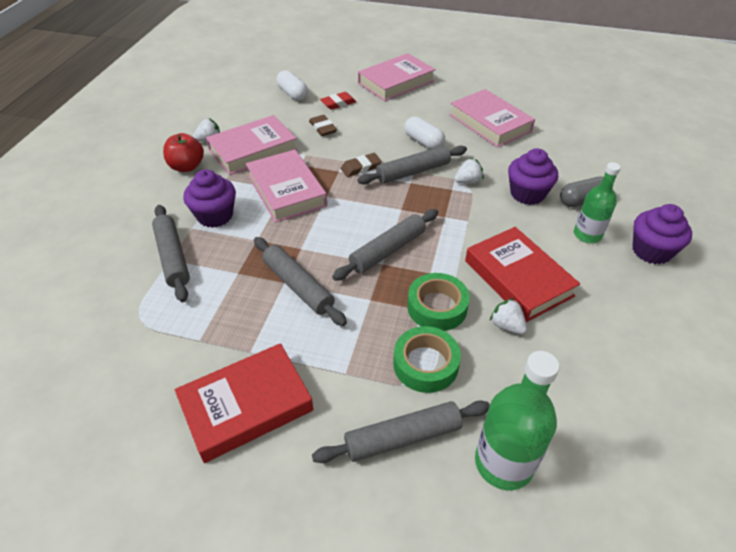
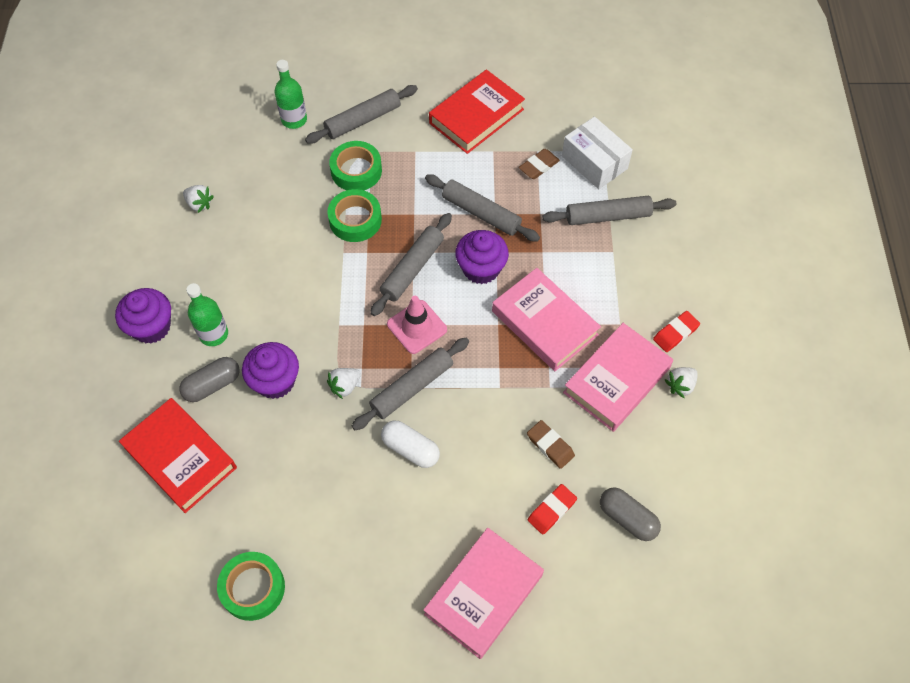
camera: 165 degrees right, 15 degrees up
grey rolling pin [152,205,190,302] -> grey rolling pin turned 60 degrees counterclockwise [543,196,676,225]
red apple [163,133,204,172] -> red eraser [653,311,700,352]
purple cupcake [183,169,236,228] -> purple cupcake moved to [455,230,509,284]
white capsule [277,70,308,101] -> grey capsule [600,487,661,541]
brown eraser [341,153,382,177] -> brown eraser moved to [519,149,560,179]
pink book [449,89,535,148] -> none
red book [465,227,580,322] -> red book moved to [119,398,237,513]
green bottle [475,351,560,490] -> green bottle [274,60,307,129], size x0.67
white strawberry [490,298,527,334] -> white strawberry moved to [183,185,214,213]
none -> green tape [217,552,285,621]
none -> pink traffic cone [387,296,447,354]
none -> white box [562,117,633,189]

